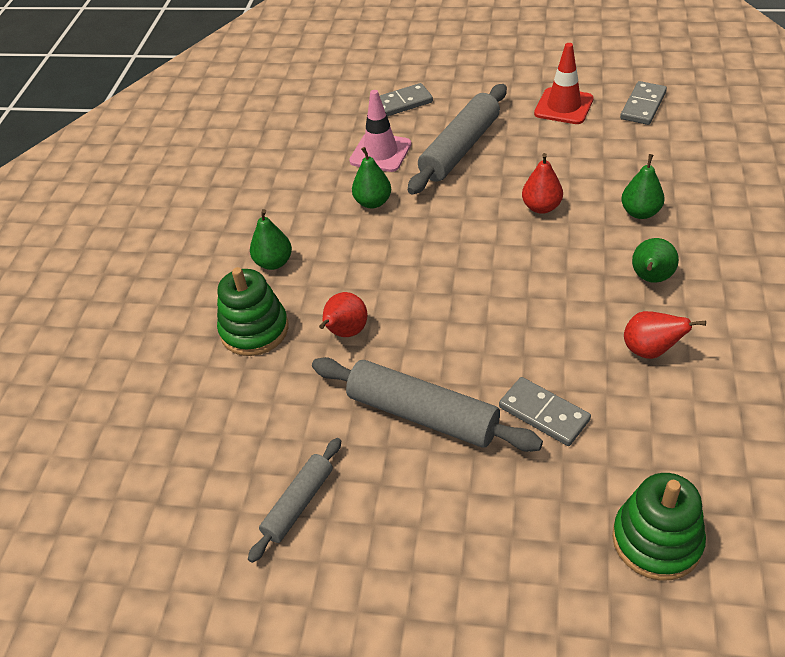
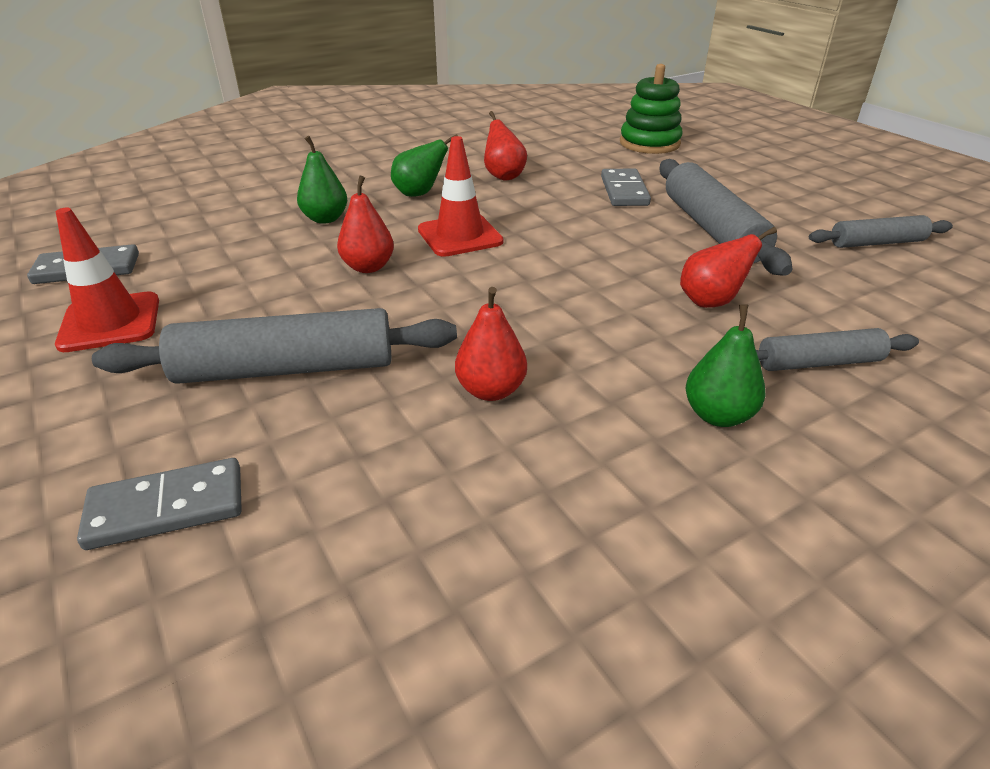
camera: 135 degrees left, 10 degrees down
green stacking toy [217,267,289,356] -> grey rolling pin [756,328,919,371]
pink traffic cone [349,90,411,172] -> none
green pear [352,147,391,208] -> red pear [455,287,527,401]
grey domino [380,83,433,117] -> grey domino turned 45 degrees counterclockwise [77,458,242,550]
none -> red traffic cone [418,136,503,257]

